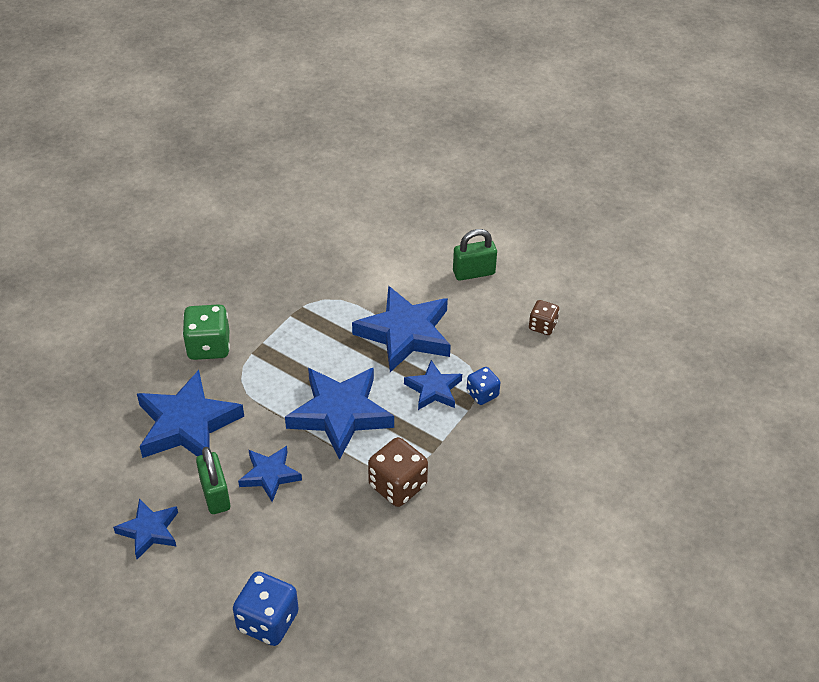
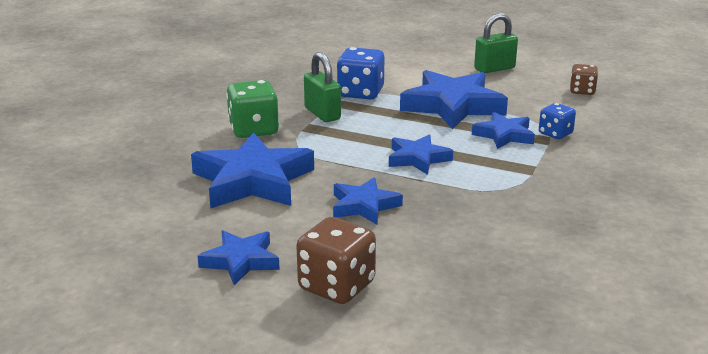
camera: 10 degrees left, 20 degrees down
green padlock [196,447,230,514] -> green padlock moved to [304,52,341,122]
blue dice [233,571,299,646] -> blue dice moved to [337,47,385,99]
blue star [285,367,394,460] -> blue star [389,134,453,175], size x0.56
brown dice [368,437,428,507] -> brown dice moved to [296,217,376,304]

